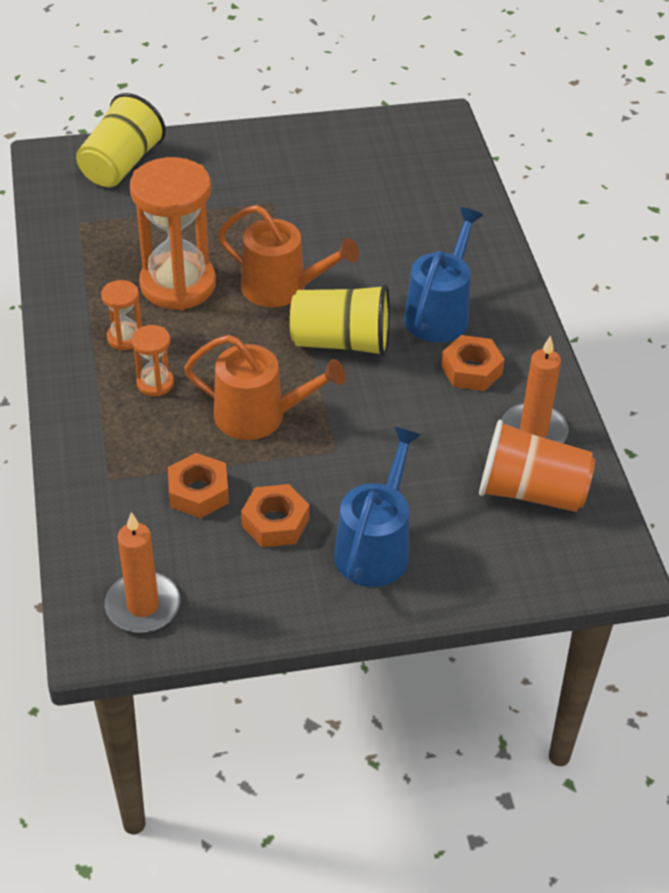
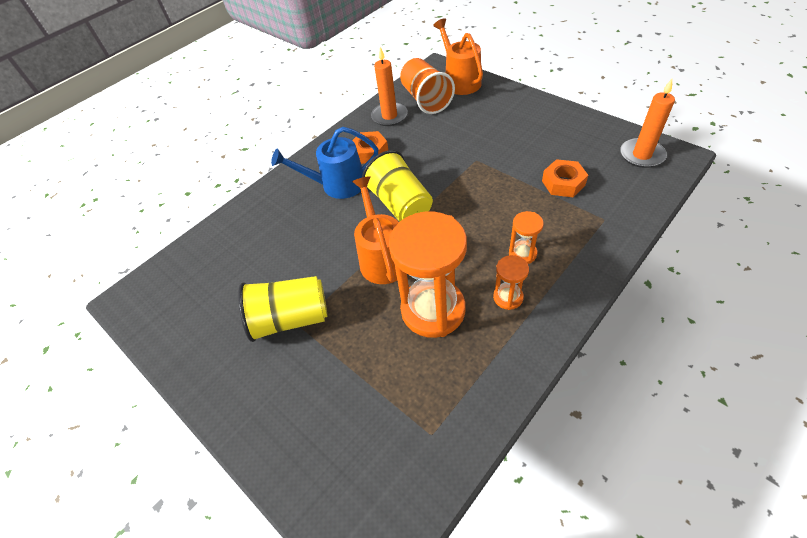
camera: 120 degrees left, 5 degrees up
yellow cup [76,93,166,188] -> yellow cup moved to [238,276,327,342]
orange watering can [184,335,346,440] -> orange watering can moved to [433,18,483,95]
orange nut [241,484,309,547] -> none
blue watering can [334,427,421,587] -> none

